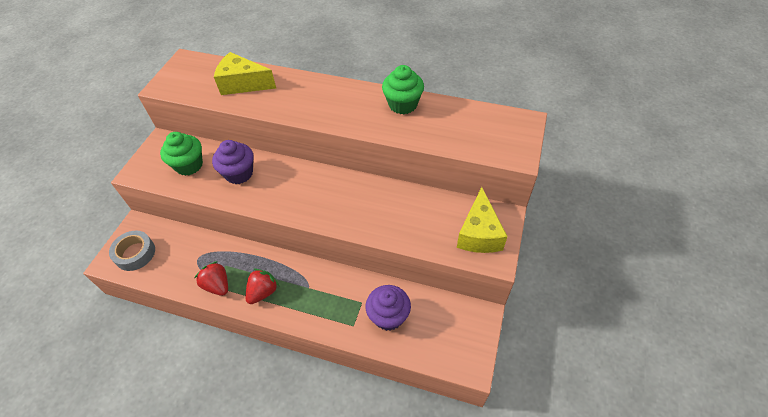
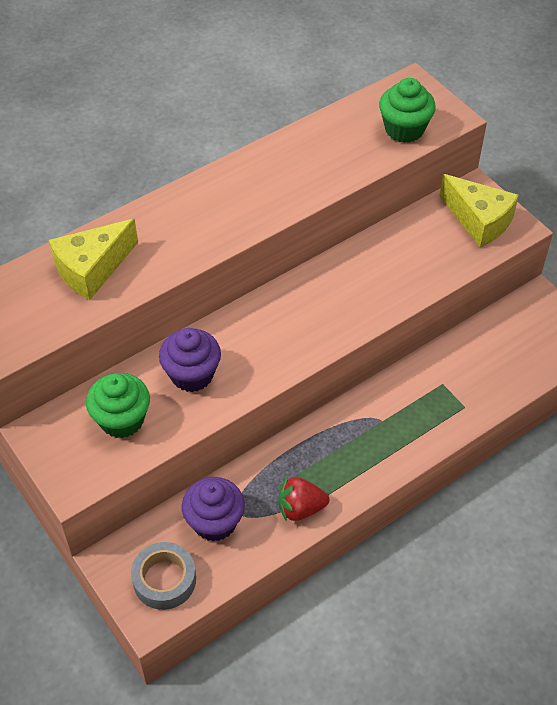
camera: 55 degrees left, 0 degrees up
red strawberry [245,269,279,304] -> none
purple cupcake [365,285,411,331] -> purple cupcake moved to [182,477,245,542]
green cupcake [382,65,424,114] -> green cupcake moved to [379,78,436,143]

